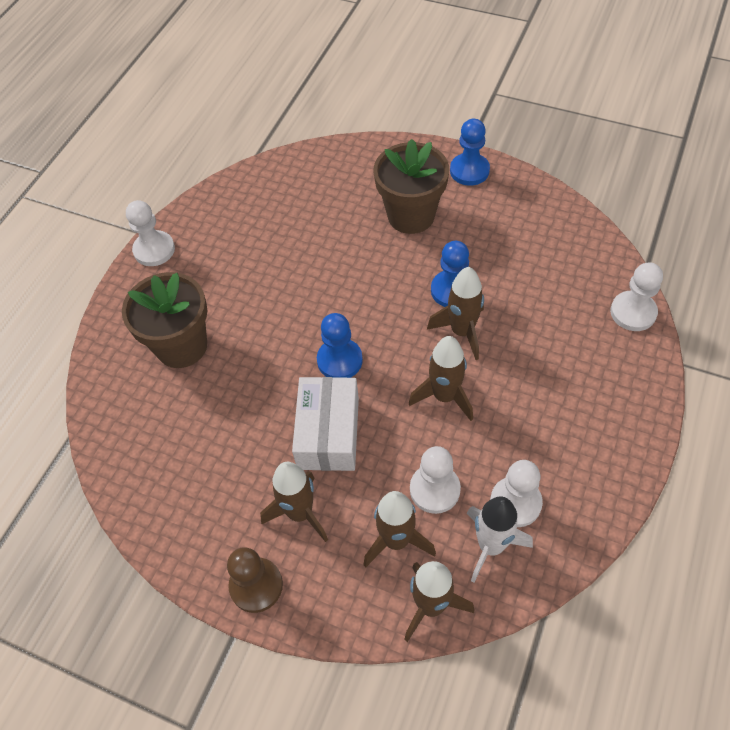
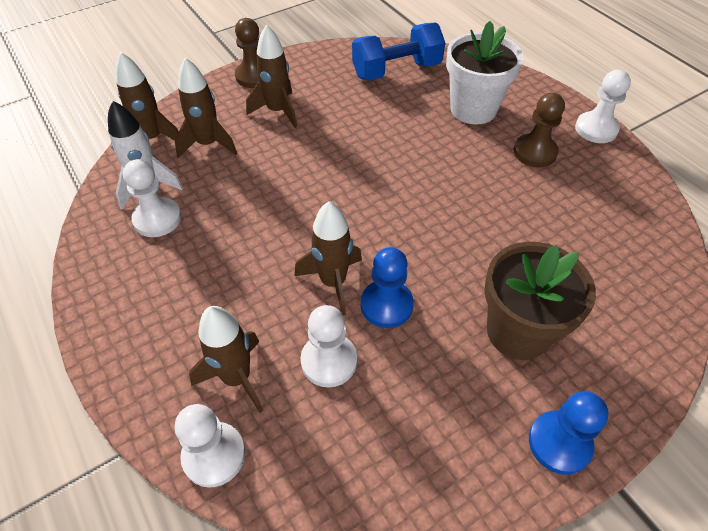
camera: 120 degrees right, 5 degrees down
brown flower pot [122,272,207,368] -> white flower pot [446,21,524,124]
white box [292,377,359,471] -> none
blue pawn [317,313,363,378] -> none
brown rocket [409,336,473,421] -> brown rocket moved to [189,306,263,413]
white pawn [410,446,461,514] -> white pawn moved to [301,305,357,387]
none -> blue dumbbell [352,23,445,81]
none -> brown pawn [514,93,565,168]

